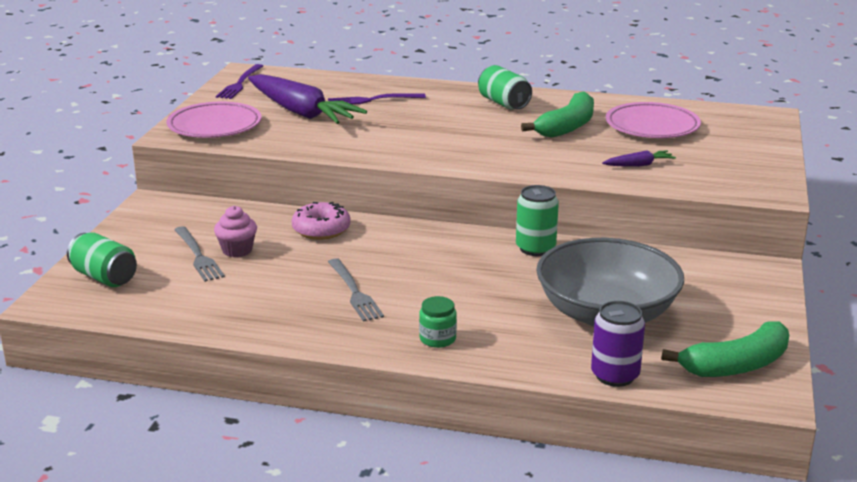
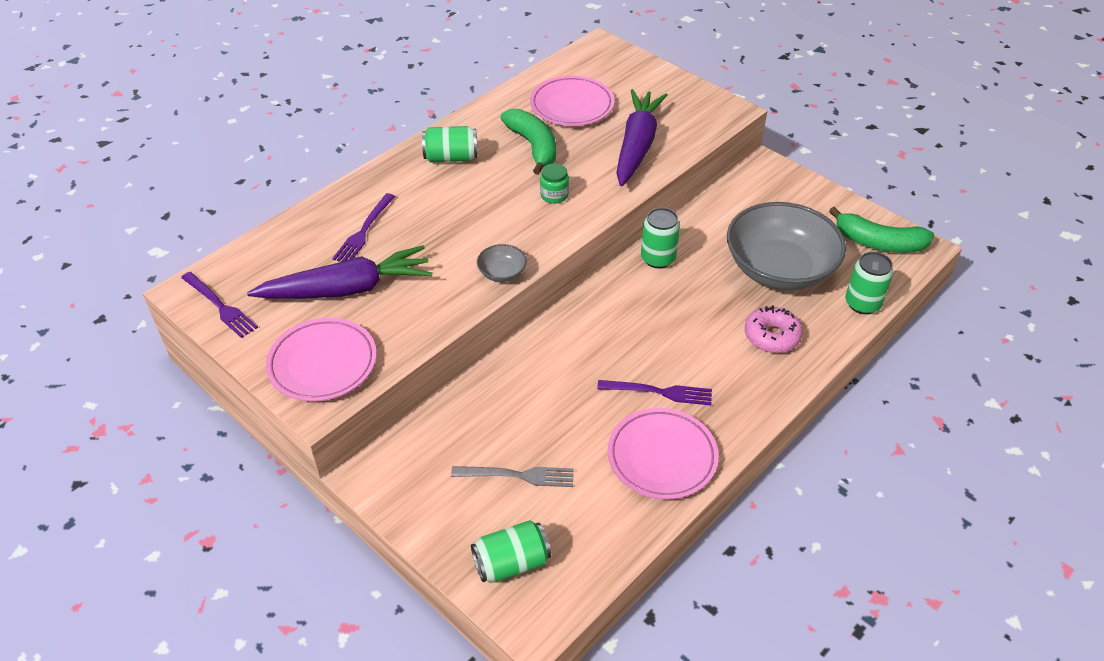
camera: 60 degrees left, 20 degrees up
pink cupcake [214,206,257,257] -> none
pink donut [291,202,351,240] -> pink donut moved to [745,305,803,353]
grey fork [328,258,384,322] -> purple fork [597,380,712,405]
green jar [419,296,457,348] -> green jar moved to [540,163,569,204]
purple can [591,301,645,387] -> green can [845,252,893,314]
purple carrot [602,150,676,167] -> purple carrot [616,89,668,186], size x2.34
green banana [661,321,789,377] -> green banana turned 105 degrees clockwise [829,207,934,253]
none -> grey bowl [477,244,527,282]
none -> pink plate [608,408,719,499]

